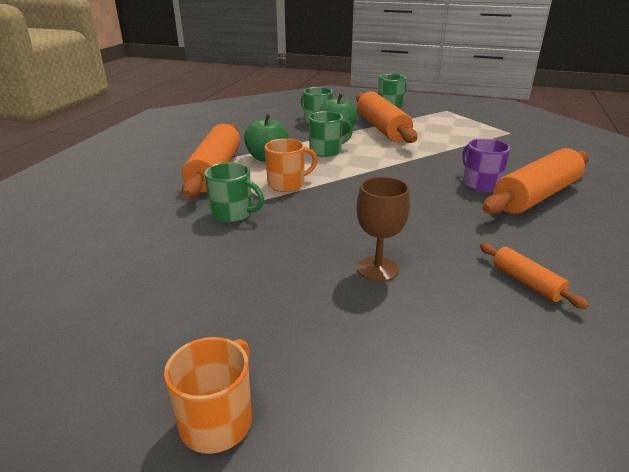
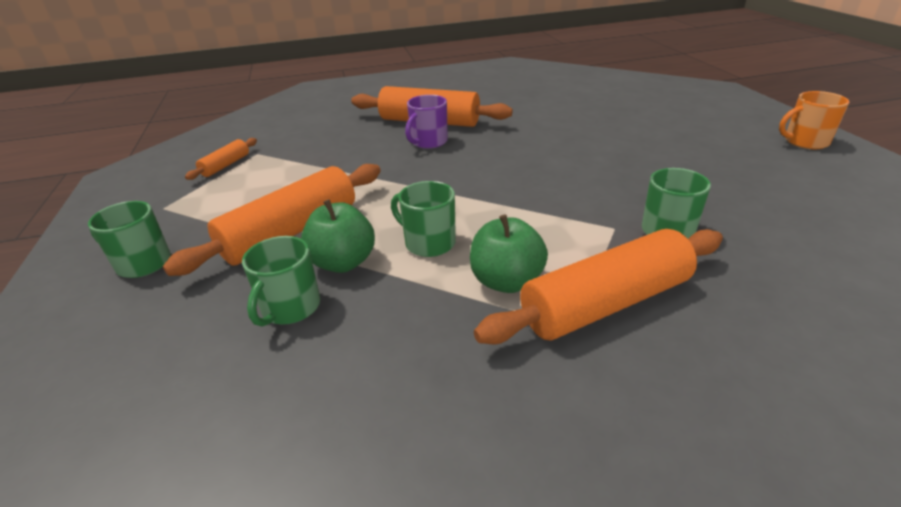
camera: 120 degrees left, 5 degrees up
orange mug [265,139,317,192] -> none
brown goblet [356,177,410,282] -> none
orange rolling pin [480,243,589,309] -> orange rolling pin moved to [185,138,257,180]

